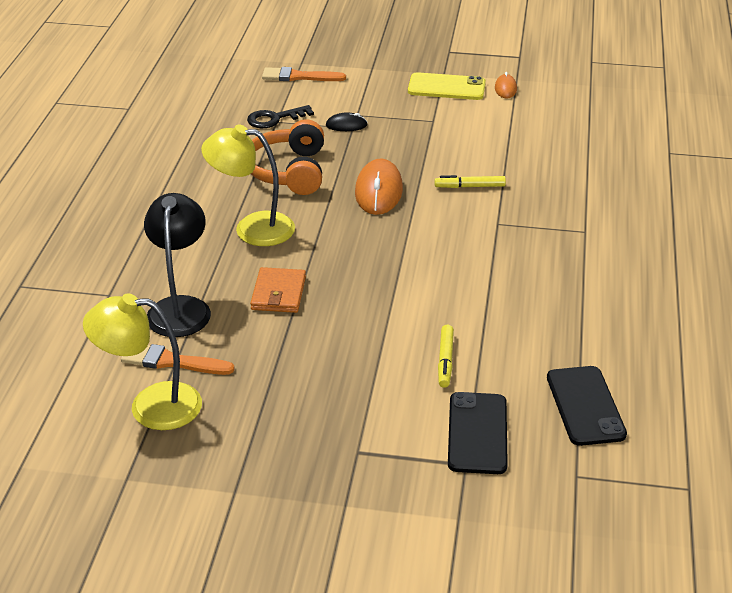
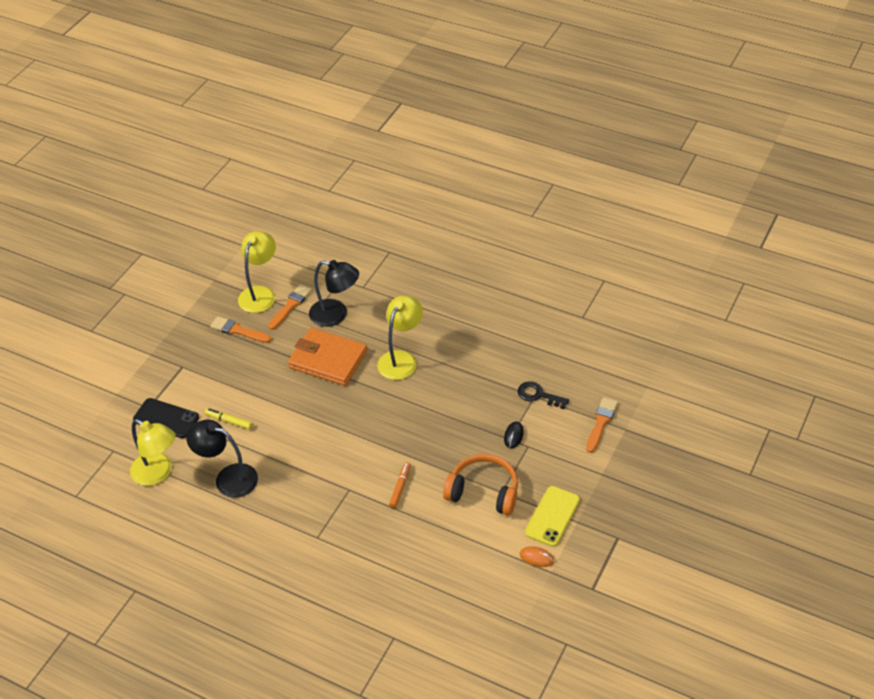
camera: 110 degrees right, 10 degrees up
black key [247,105,314,128] -> black key turned 60 degrees counterclockwise [518,381,569,409]
orange wallet [250,267,306,313] -> orange wallet [288,328,367,386], size x1.74
orange headphones [251,119,324,195] -> orange headphones moved to [443,454,518,515]
orange mouse [355,158,403,215] -> none
yellow marker [434,175,506,188] -> orange marker [389,462,411,508]
black phone [547,366,627,446] -> yellow lamp [130,419,176,486]
none -> black lamp [186,420,258,498]
none -> orange brush [210,316,271,343]

